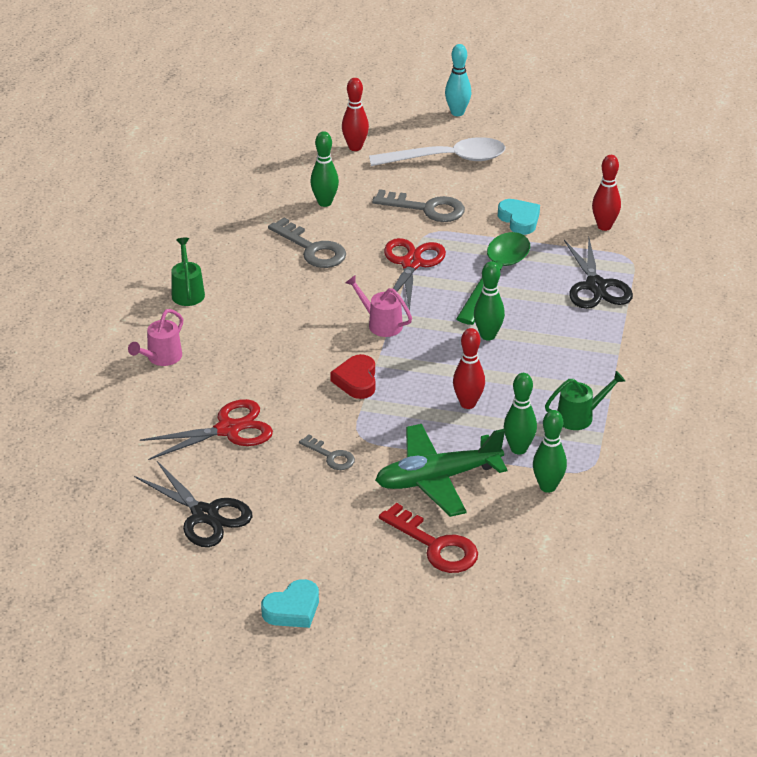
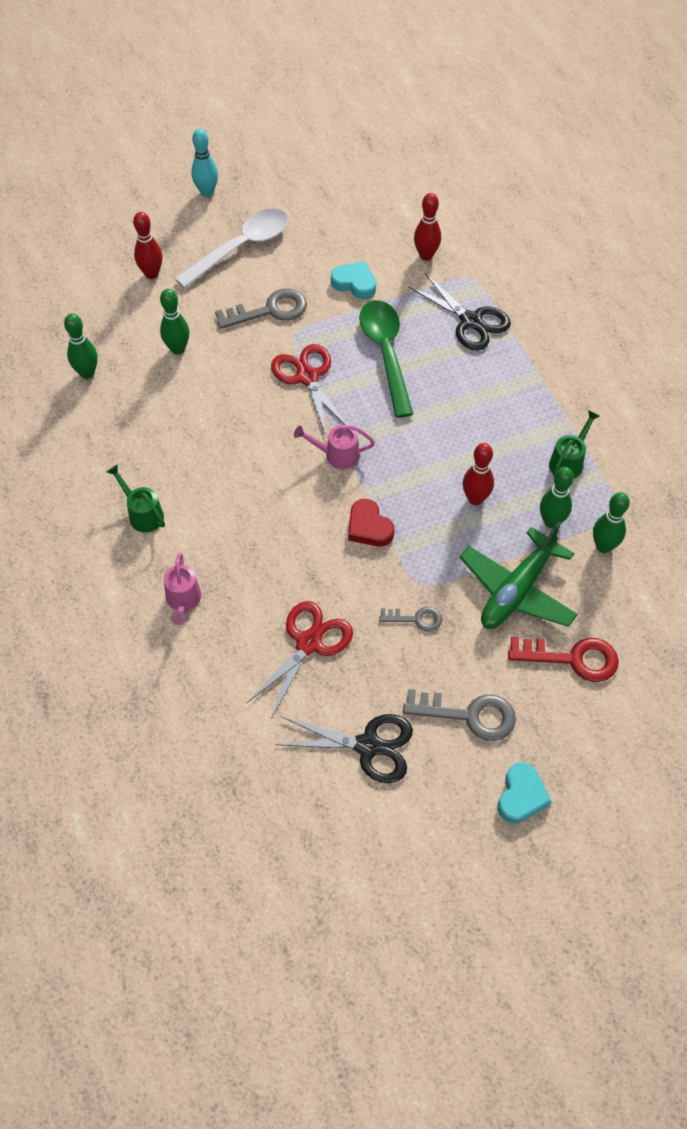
camera: 35 degrees left, 20 degrees up
grey key [268,217,346,268] -> grey key moved to [403,689,516,741]
green bowling pin [474,261,505,340] -> green bowling pin moved to [64,313,98,379]

